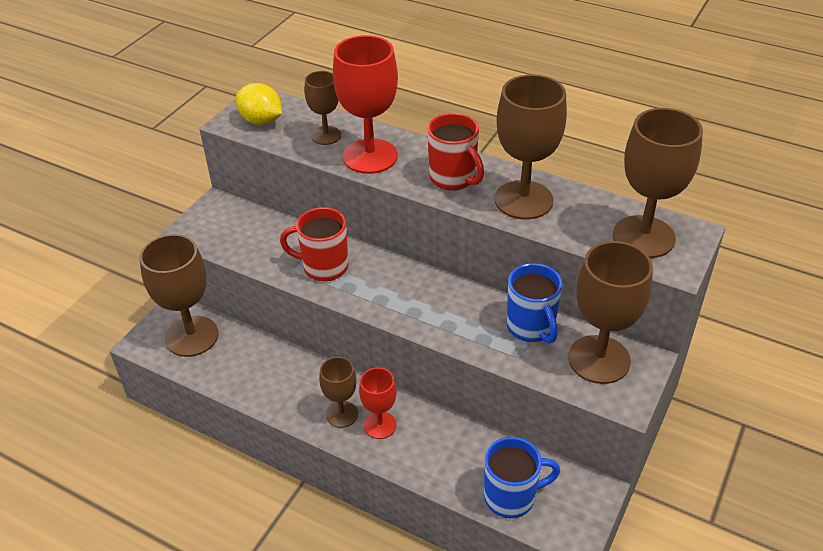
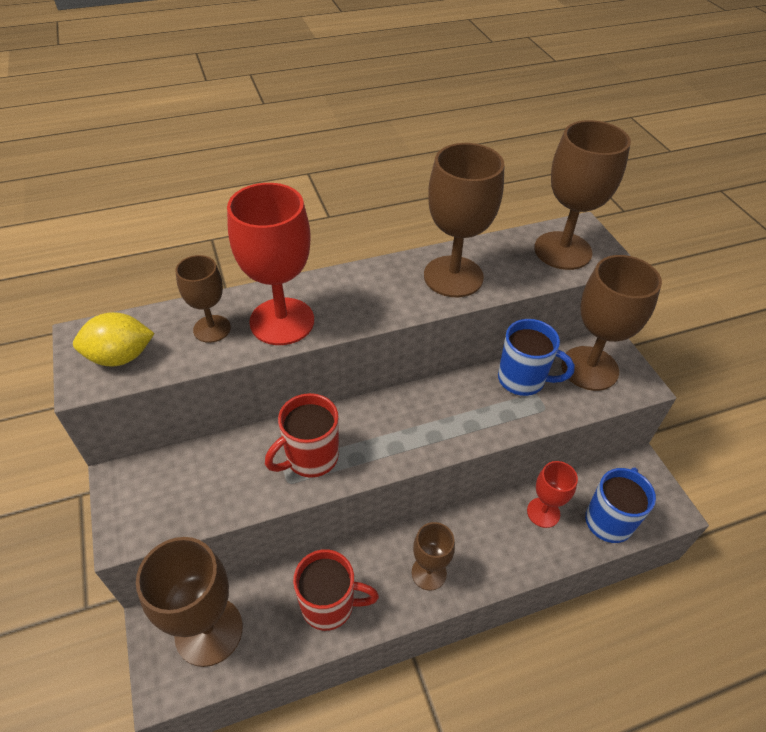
camera: 50 degrees left, 5 degrees up
red goblet [359,368,397,439] -> red goblet moved to [527,461,578,528]
red mug [427,113,484,190] -> red mug moved to [293,549,379,631]

